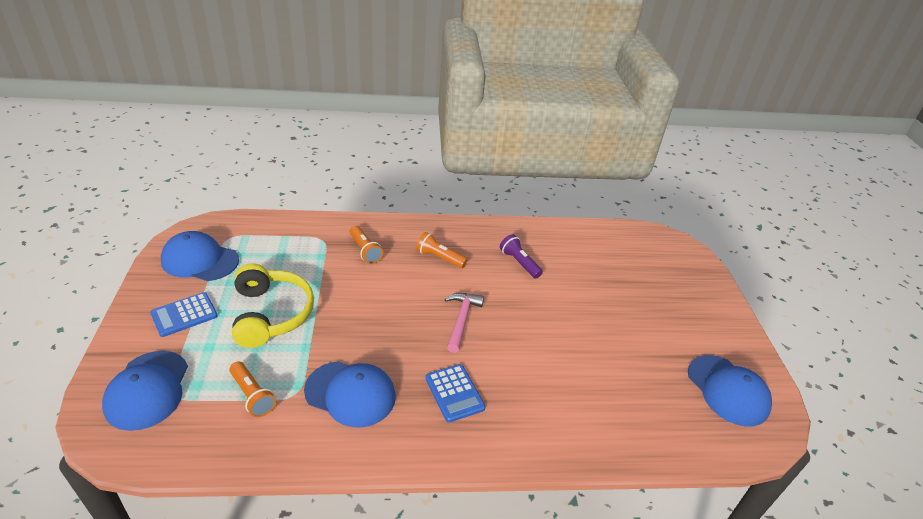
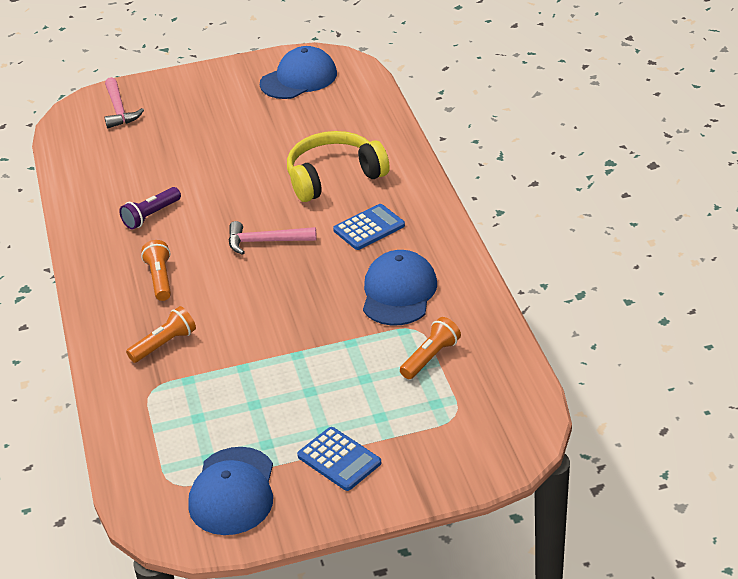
camera: 95 degrees left, 0 degrees up
blue cap [102,351,188,431] -> none
yellow headphones [232,264,314,348] -> yellow headphones moved to [287,131,390,202]
orange flashlight [416,232,467,268] -> orange flashlight turned 150 degrees clockwise [141,240,171,301]
none -> pink hammer [105,77,144,128]

